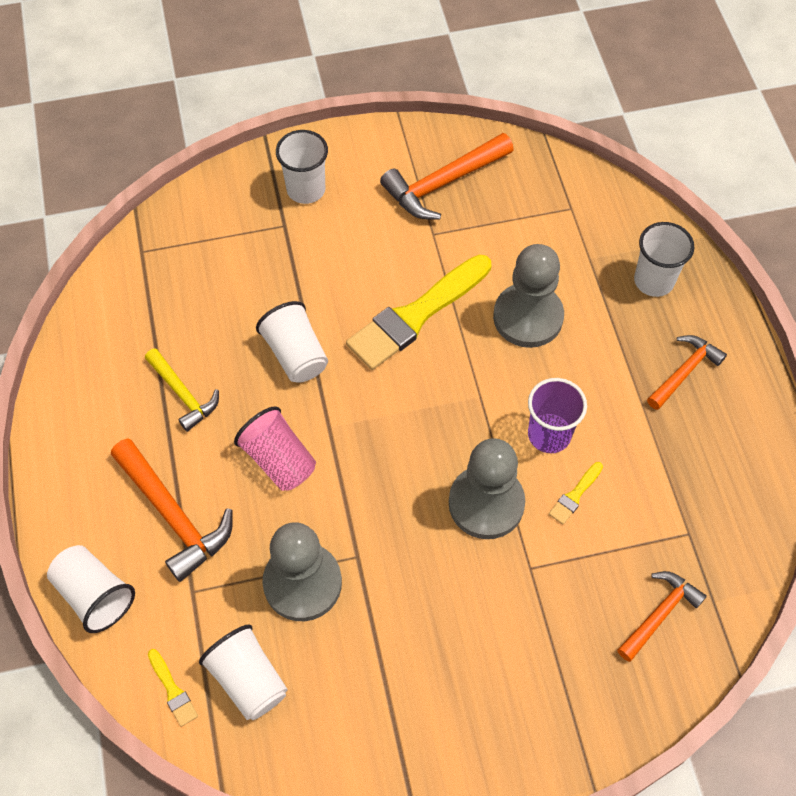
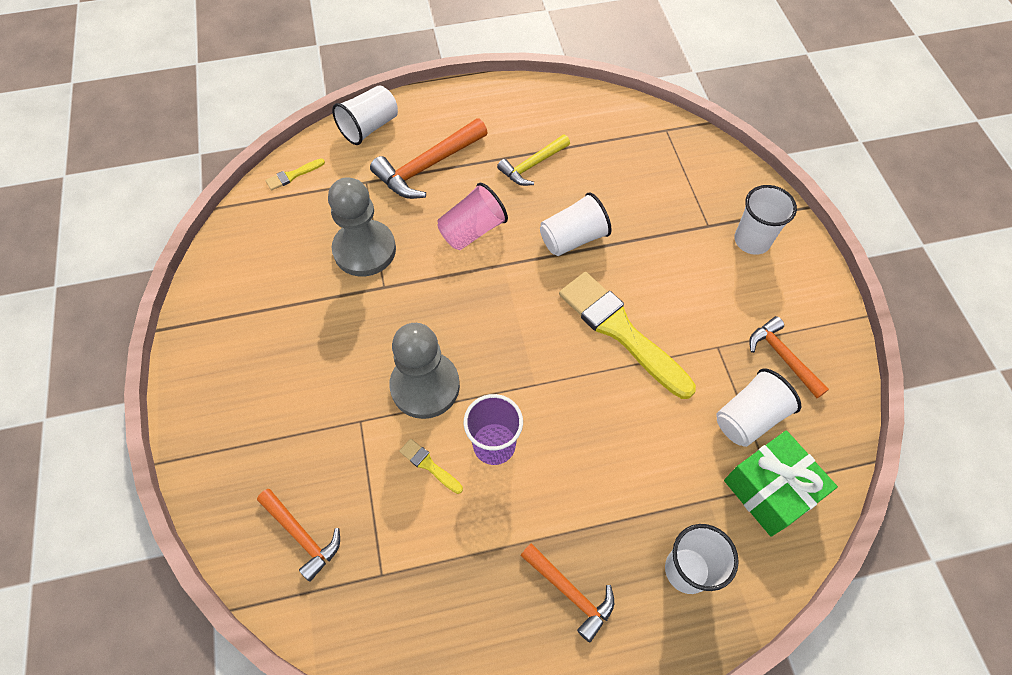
camera: 90 degrees right, 0 degrees up
white cup [199,624,288,720] -> white cup moved to [716,368,801,447]
orange hammer [380,133,514,220] -> orange hammer [749,316,829,398], size x0.64
grey pawn [493,244,564,348] -> none
none -> green gift [724,430,838,537]

